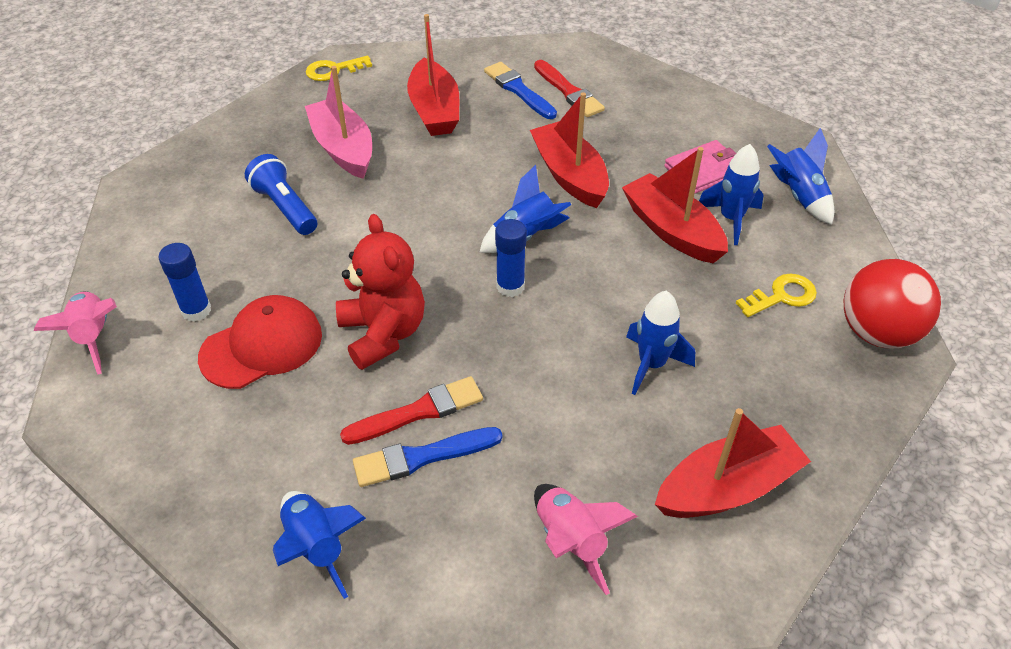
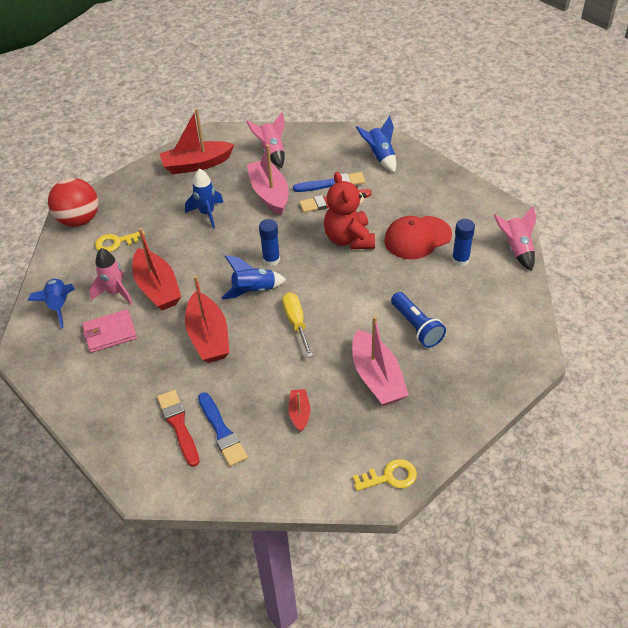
camera: 170 degrees left, 0 degrees up
red boat [407,14,459,136] -> red boat [288,389,311,432], size x0.51
blue rocket [699,144,764,245] -> pink rocket [89,248,133,305]
none -> pink boat [247,144,288,215]
none -> yellow screwdriver [282,292,313,358]

